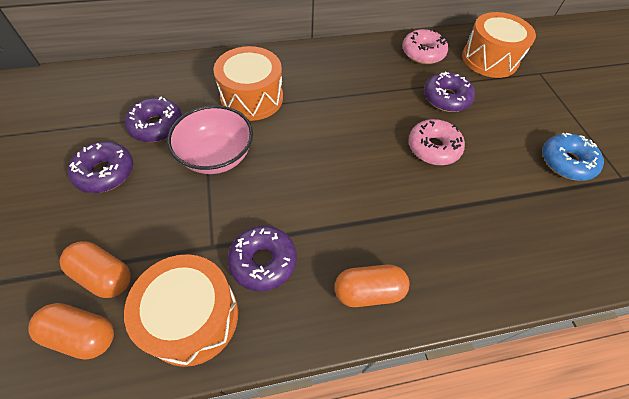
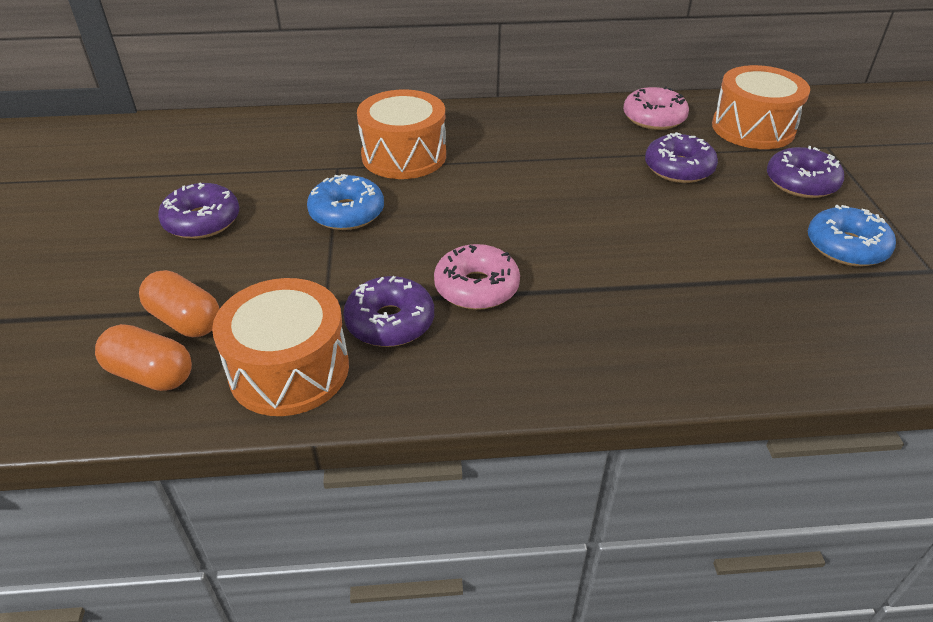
camera: 10 degrees right, 15 degrees down
purple donut [125,96,182,142] -> purple donut moved to [767,146,844,198]
pink bowl [167,105,253,174] -> blue donut [307,174,384,230]
orange capsule [335,264,410,307] -> none
pink donut [409,119,465,165] -> pink donut moved to [434,244,520,310]

